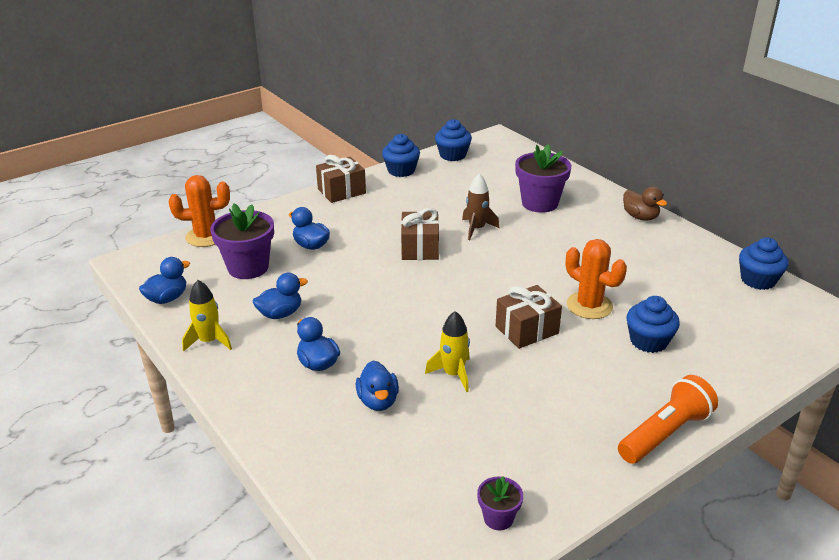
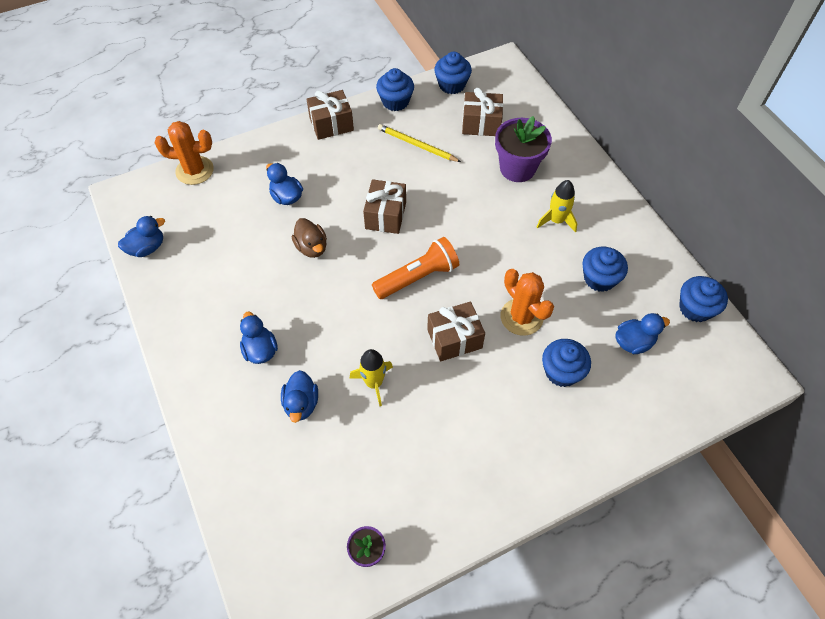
camera: 10 degrees right, 25 degrees up
yellow rocket [182,280,232,352] -> yellow rocket moved to [537,180,577,232]
purple flower pot [210,203,274,279] -> none
blue duck [253,273,308,319] -> blue duck moved to [615,313,670,354]
brown rocket [462,174,499,240] -> none
orange flashlight [618,375,718,464] -> orange flashlight moved to [372,237,459,299]
brown duck [623,187,667,221] -> brown duck moved to [292,218,327,258]
none -> yellow pencil [378,124,461,162]
none -> brown gift [462,88,503,136]
none -> blue cupcake [582,247,628,292]

